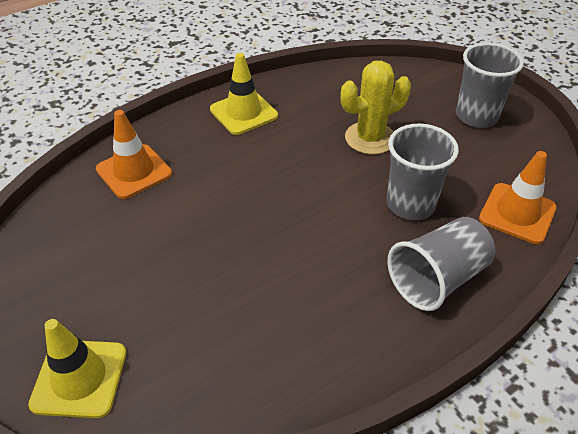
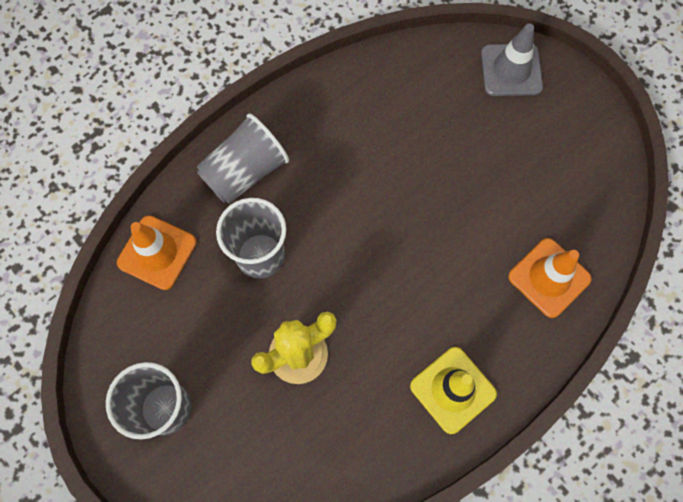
camera: 175 degrees right, 25 degrees up
yellow traffic cone [28,319,126,418] -> grey traffic cone [481,23,543,96]

